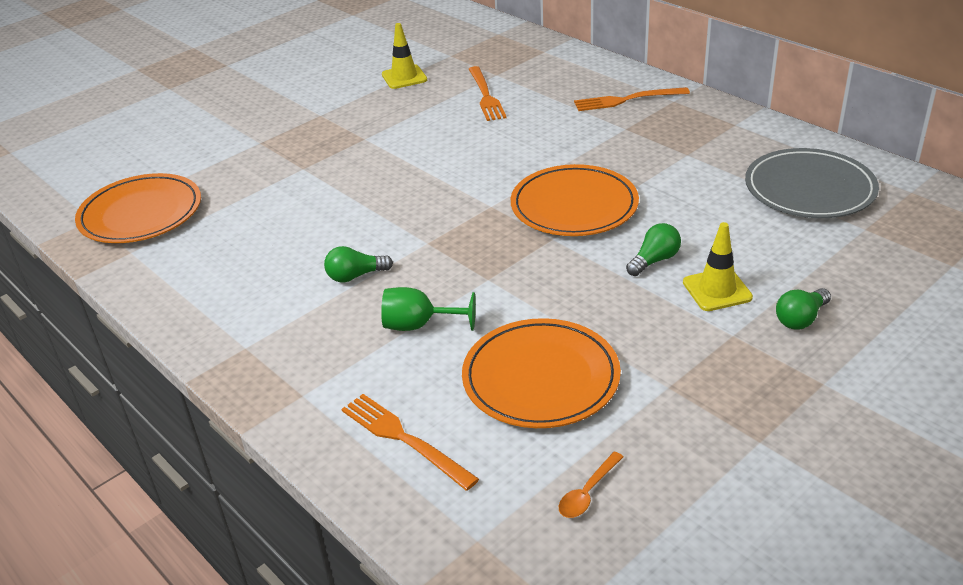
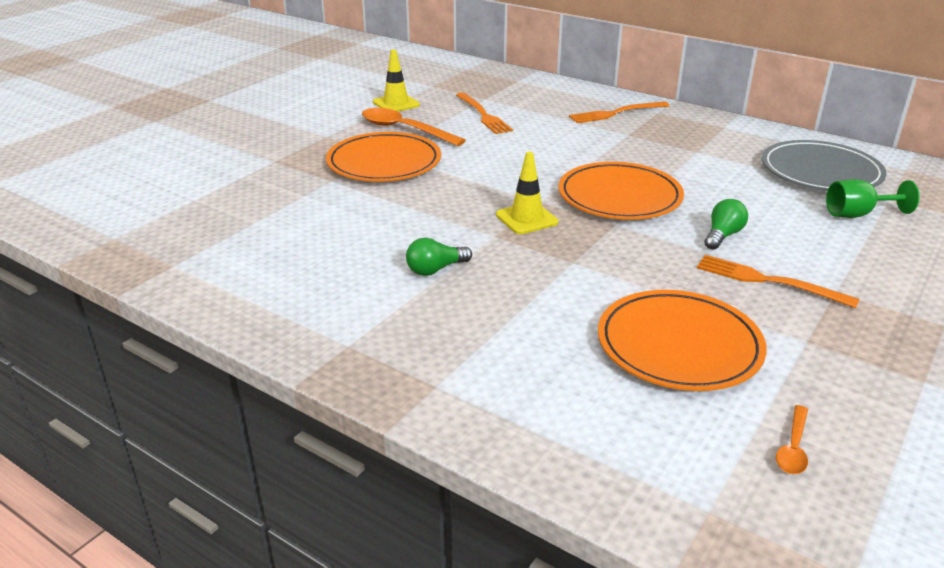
camera: 15 degrees left, 5 degrees down
orange plate [75,173,201,243] -> orange plate moved to [326,132,441,181]
orange fork [341,394,479,491] -> orange fork moved to [697,255,859,308]
green goblet [381,287,476,331] -> green goblet moved to [826,179,920,218]
yellow traffic cone [683,222,753,311] -> yellow traffic cone moved to [496,152,558,234]
green light bulb [776,288,831,330] -> none
none -> orange spoon [362,108,466,146]

